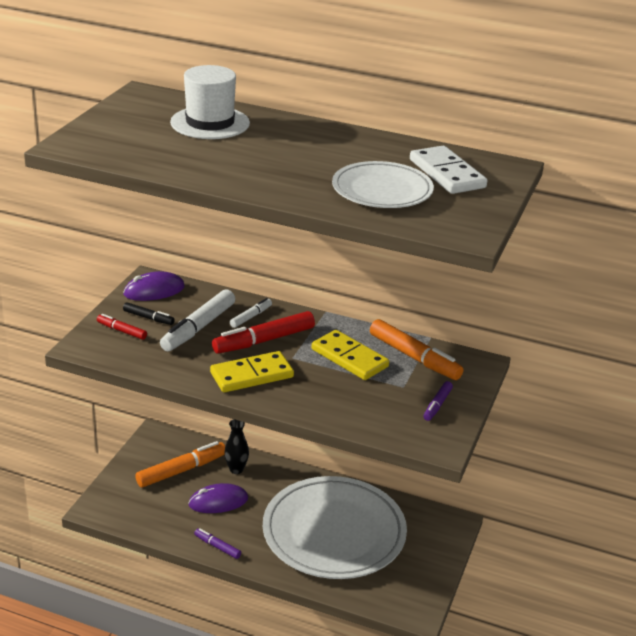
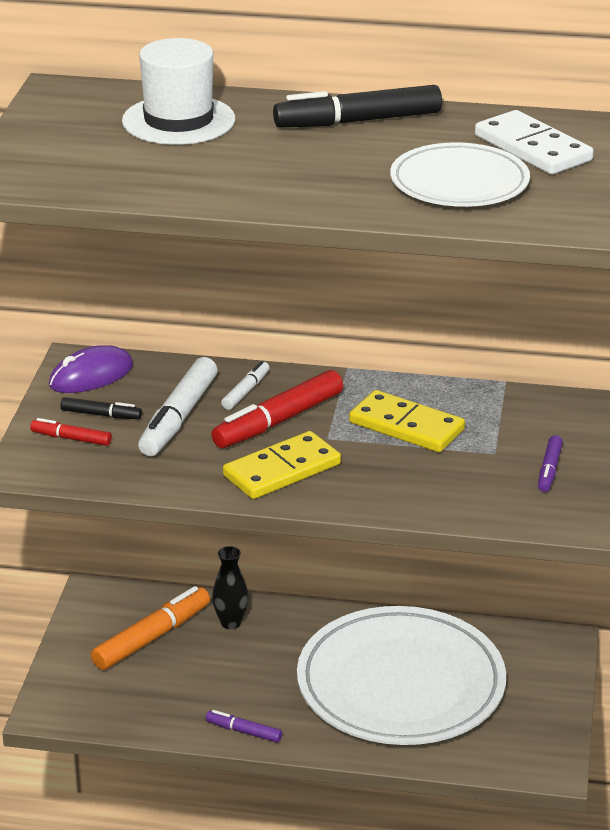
camera: 10 degrees left, 0 degrees up
purple mouse [188,483,248,513] -> none
orange marker [370,319,464,380] -> none
none -> black marker [273,85,442,128]

